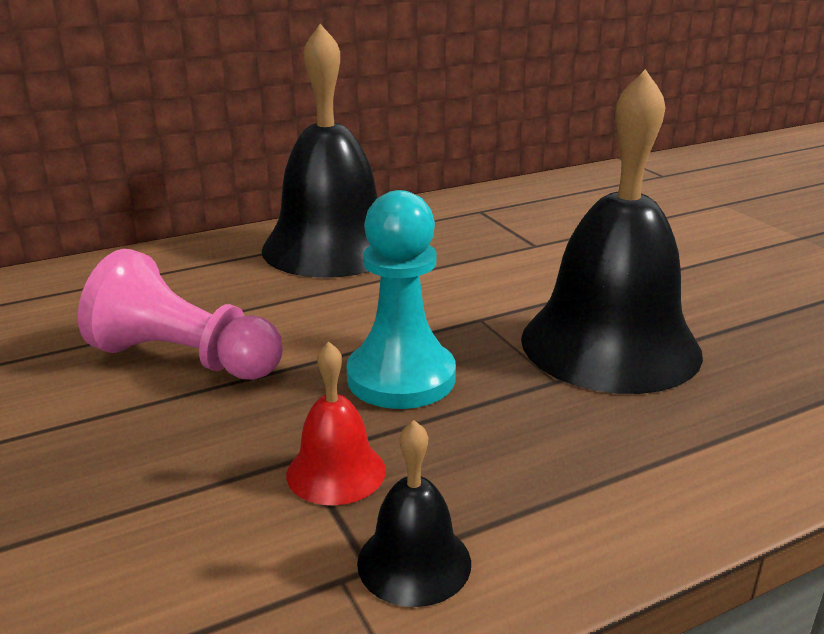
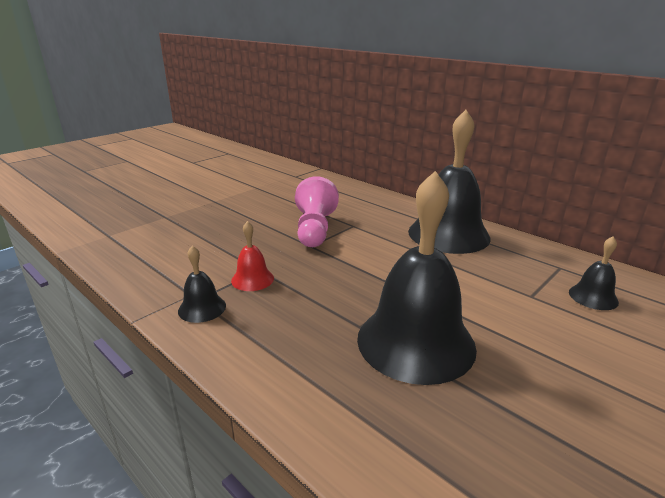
camera: 70 degrees right, 0 degrees up
turquoise pawn [346,190,456,409] -> none
none -> black bell [569,236,619,310]

